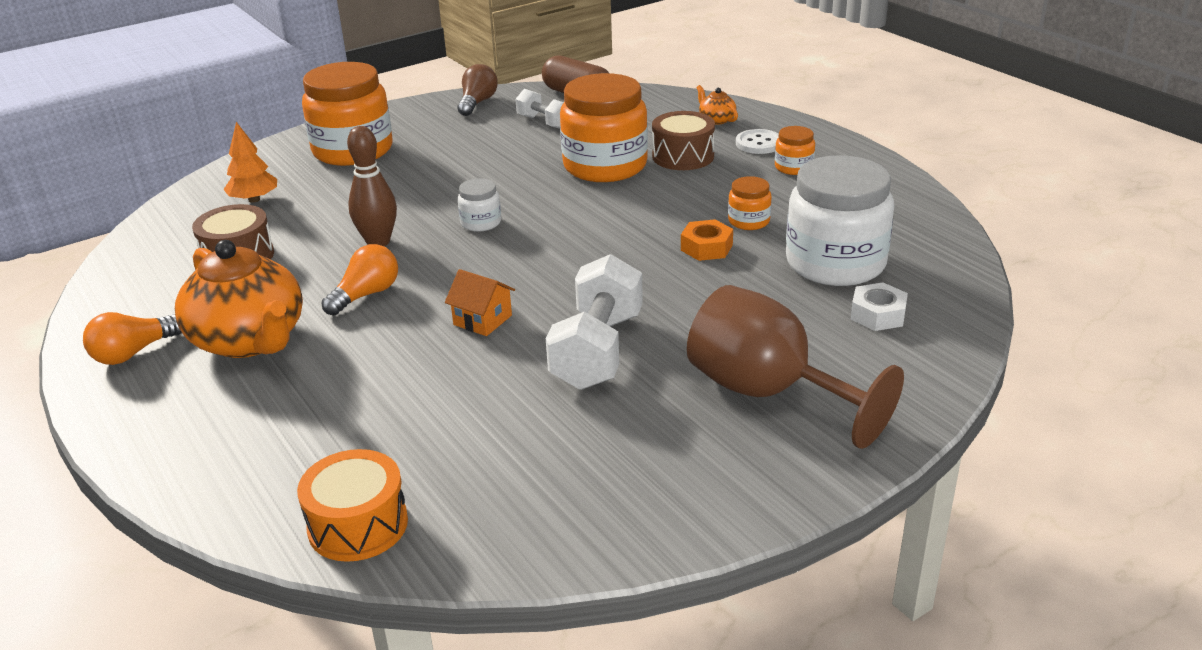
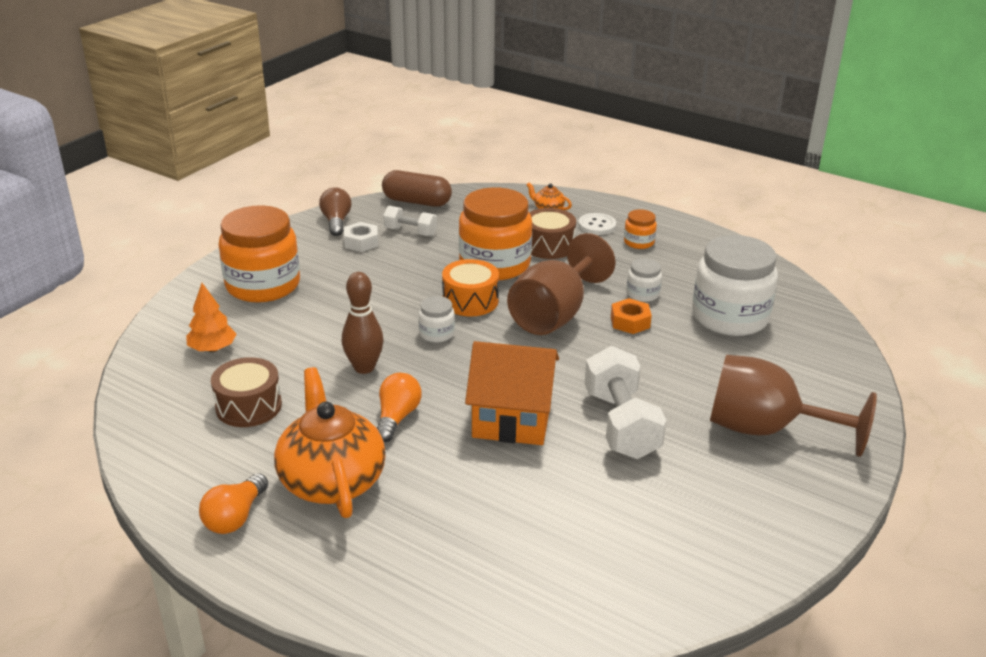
camera: 25 degrees left, 0 degrees up
orange teapot [175,240,303,358] -> orange teapot turned 135 degrees counterclockwise [274,367,386,518]
orange drum [297,449,408,562] -> orange drum moved to [442,259,499,316]
orange house [445,269,515,336] -> orange house [465,341,559,445], size x2.01
orange jar [728,176,772,230] -> white jar [626,259,662,302]
white nut [851,282,908,331] -> white nut moved to [344,222,378,252]
none -> brown goblet [507,233,616,335]

